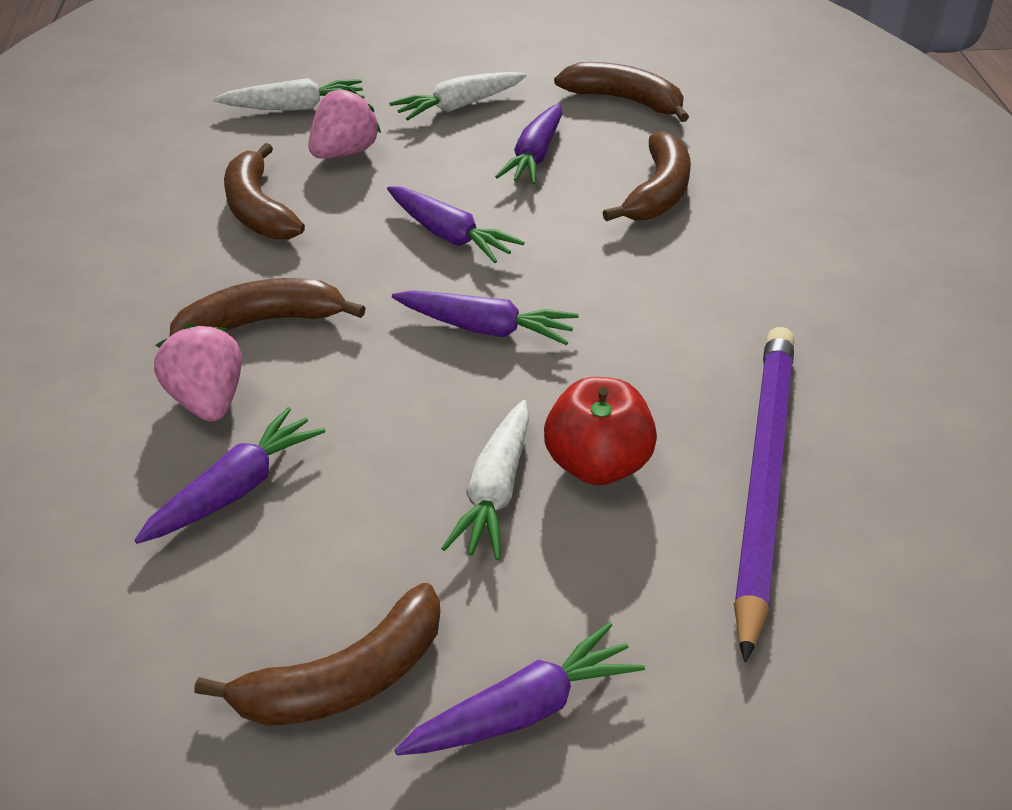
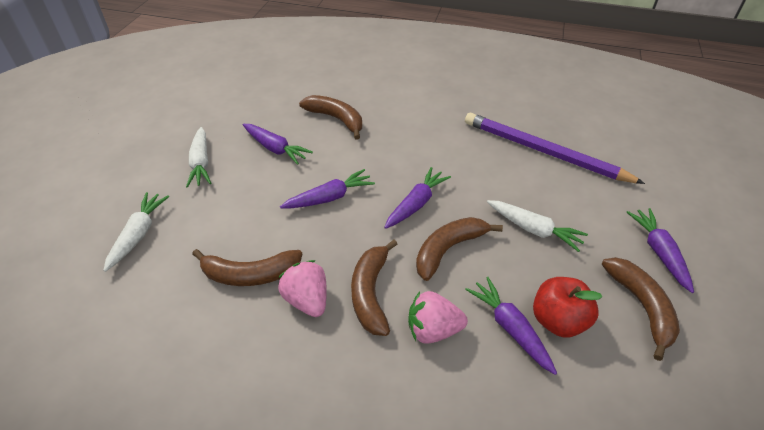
camera: 70 degrees left, 5 degrees up
pink strawberry [308,88,381,159] -> pink strawberry moved to [278,260,327,317]
red apple [544,377,657,485] -> red apple moved to [533,277,602,338]
brown banana [554,62,689,122] -> brown banana moved to [416,217,503,281]

